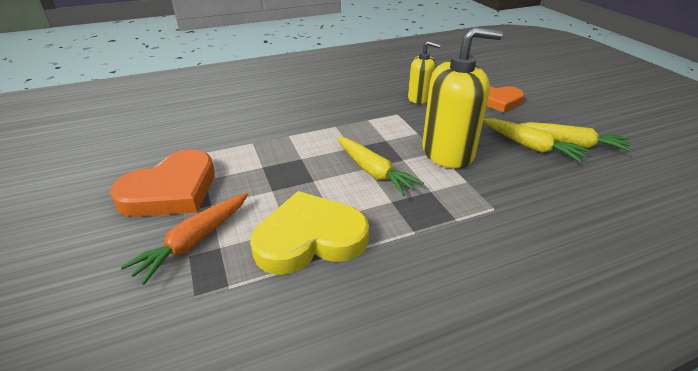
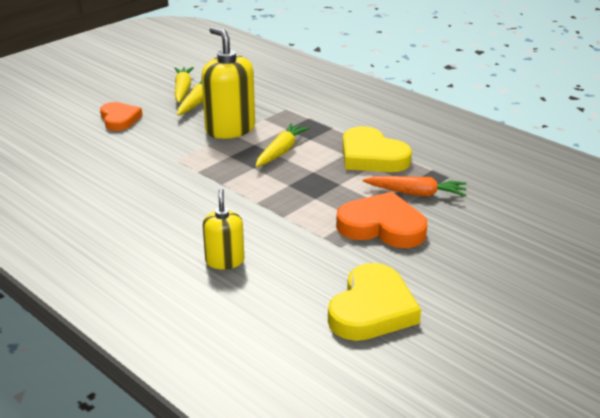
camera: 115 degrees left, 5 degrees down
yellow soap dispenser [408,41,441,104] -> yellow soap dispenser moved to [203,189,244,269]
none -> yellow heart [328,263,421,341]

